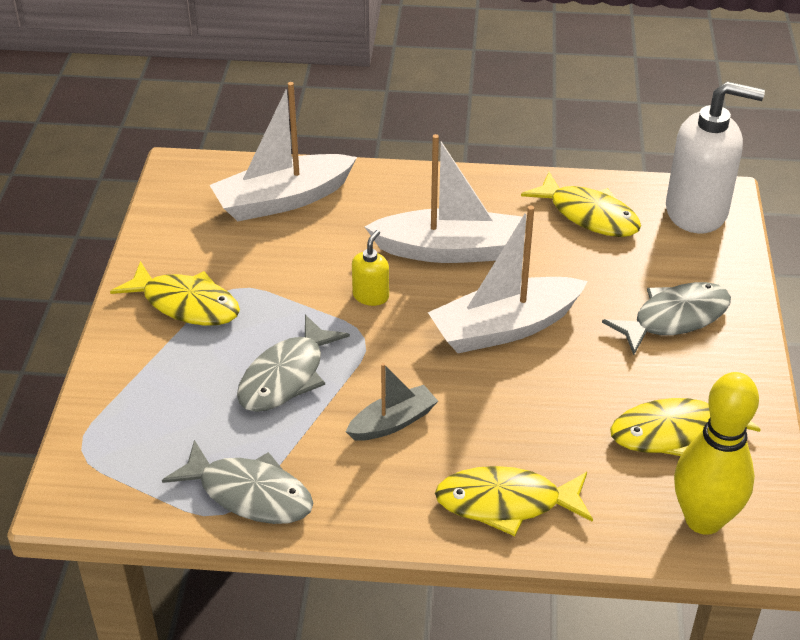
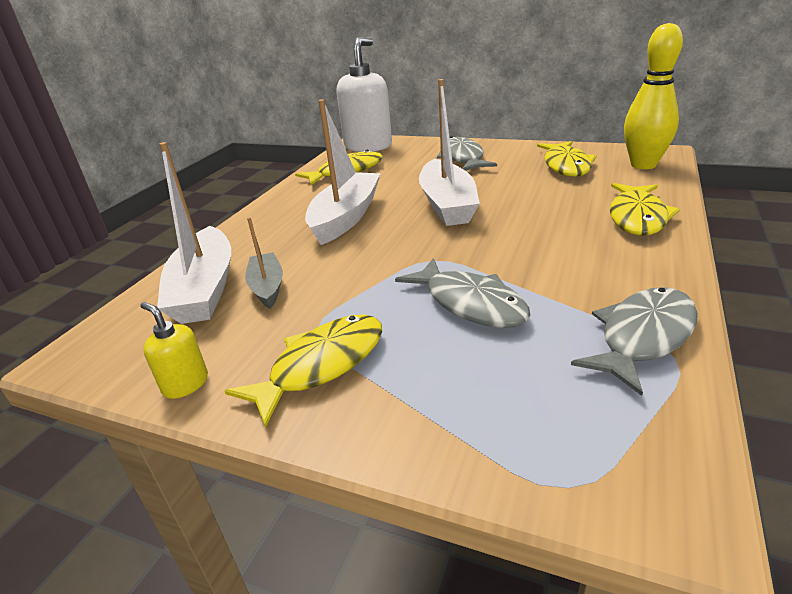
camera: 70 degrees left, 10 degrees down
grey boat [346,363,438,441] -> grey boat moved to [245,217,283,308]
yellow soap dispenser [352,230,389,306] -> yellow soap dispenser moved to [140,302,208,399]

